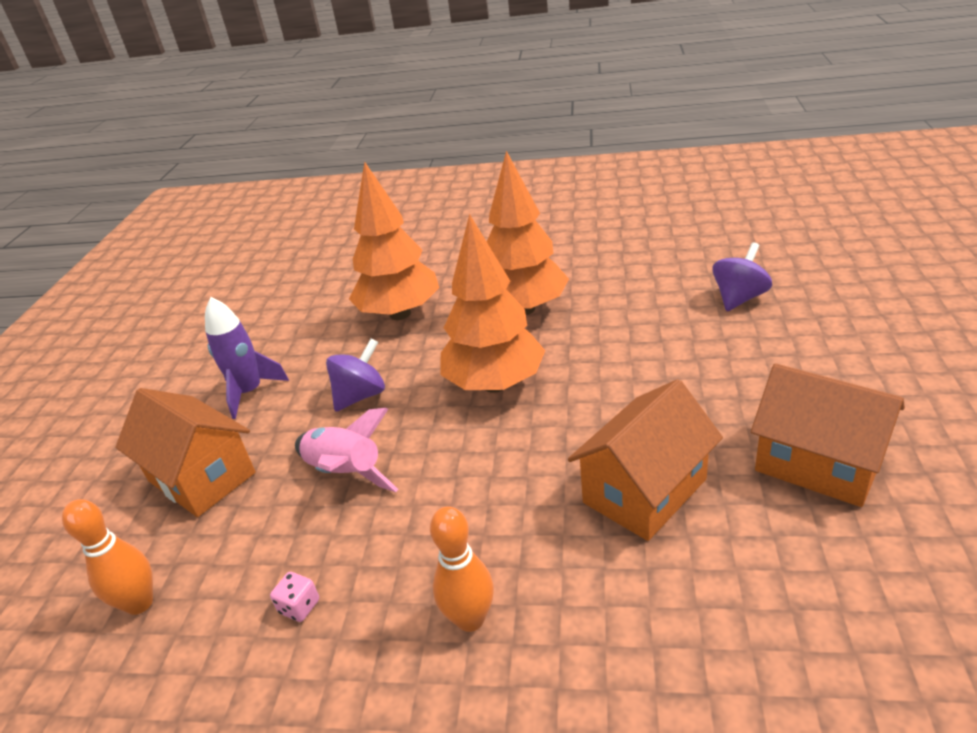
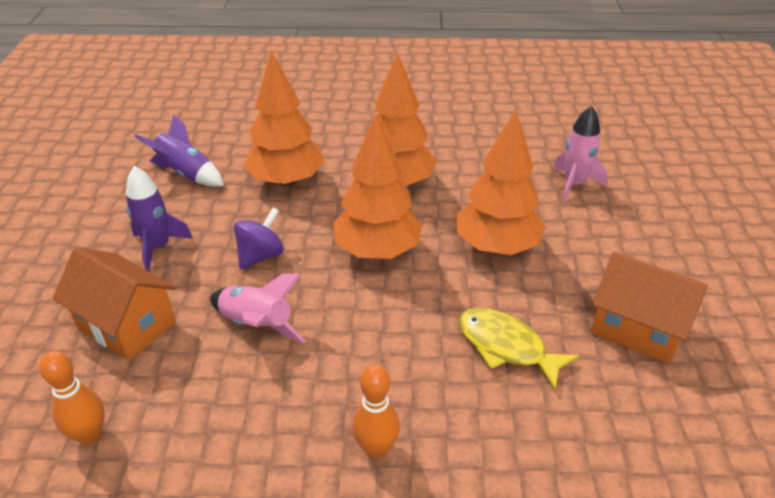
camera: 10 degrees left, 5 degrees up
pink dice [270,572,319,622] -> none
orange house [568,379,723,541] -> yellow fish [458,308,579,389]
purple spinning top [712,242,772,311] -> pink rocket [553,106,607,202]
none -> purple rocket [135,114,224,187]
none -> orange tree [456,110,546,255]

